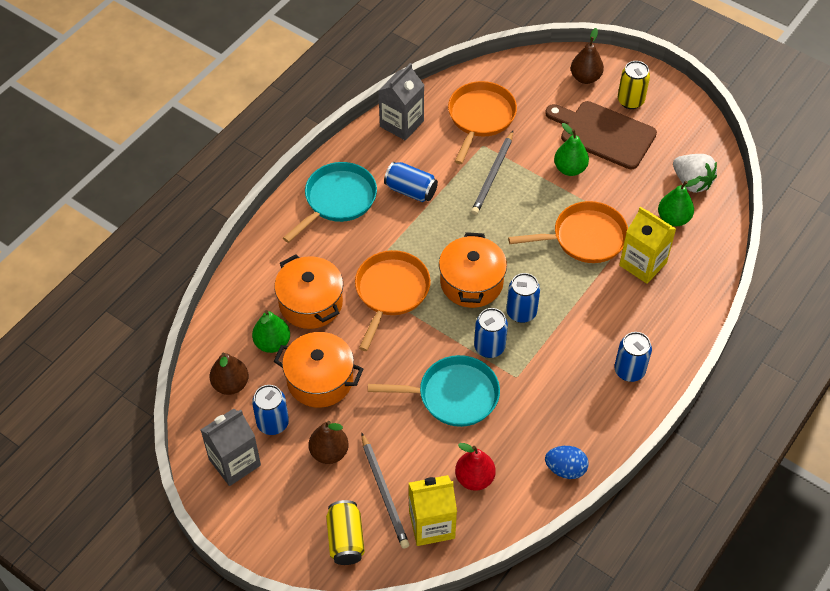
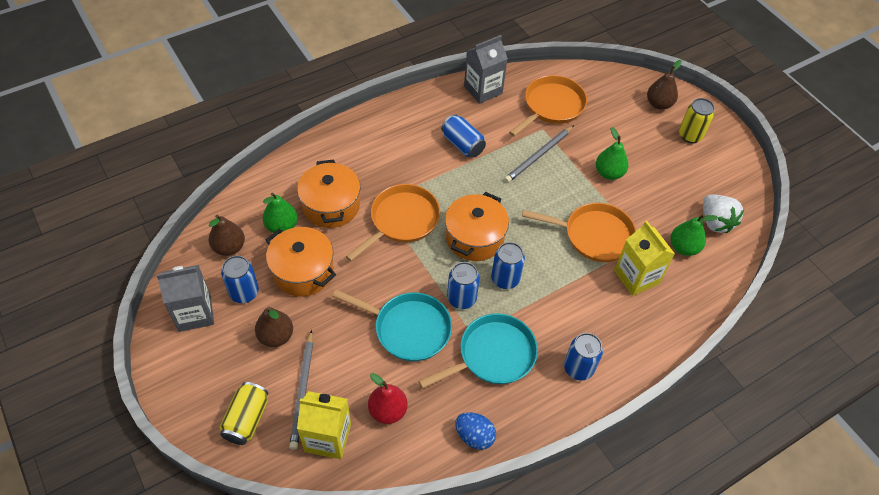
camera: 20 degrees right, 0 degrees up
turquoise pan [283,162,377,243] -> turquoise pan moved to [419,314,538,389]
brown cutting board [545,101,657,169] -> none

